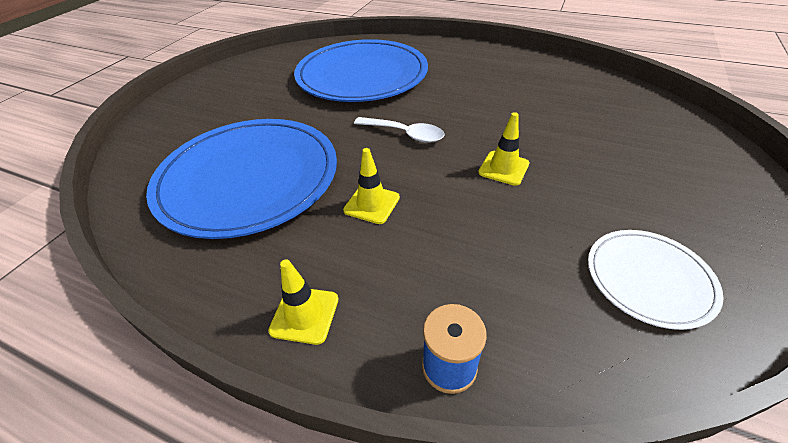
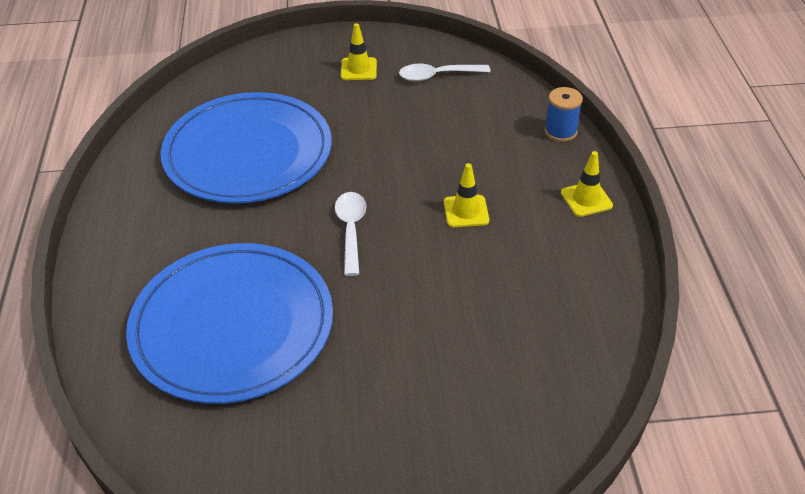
camera: 120 degrees left, 0 degrees up
blue plate [146,119,337,239] -> blue plate moved to [161,92,332,204]
yellow traffic cone [478,112,529,186] -> yellow traffic cone moved to [341,23,377,80]
white plate [588,230,724,330] -> white spoon [399,64,491,81]

